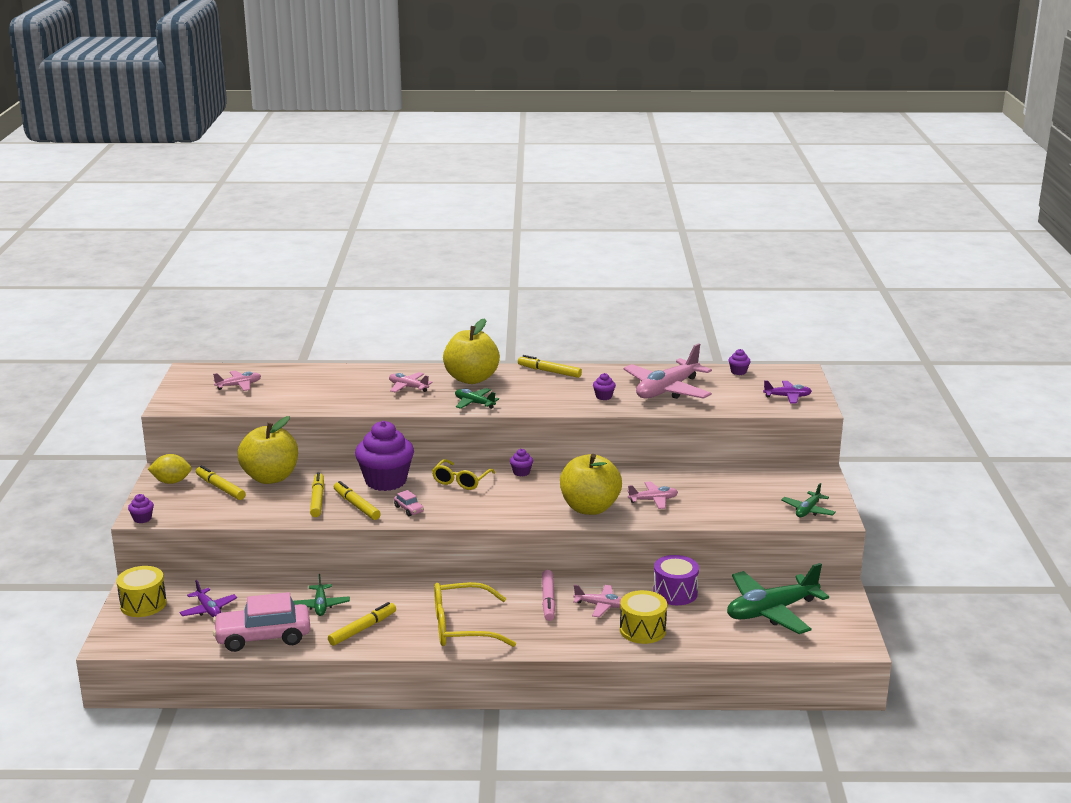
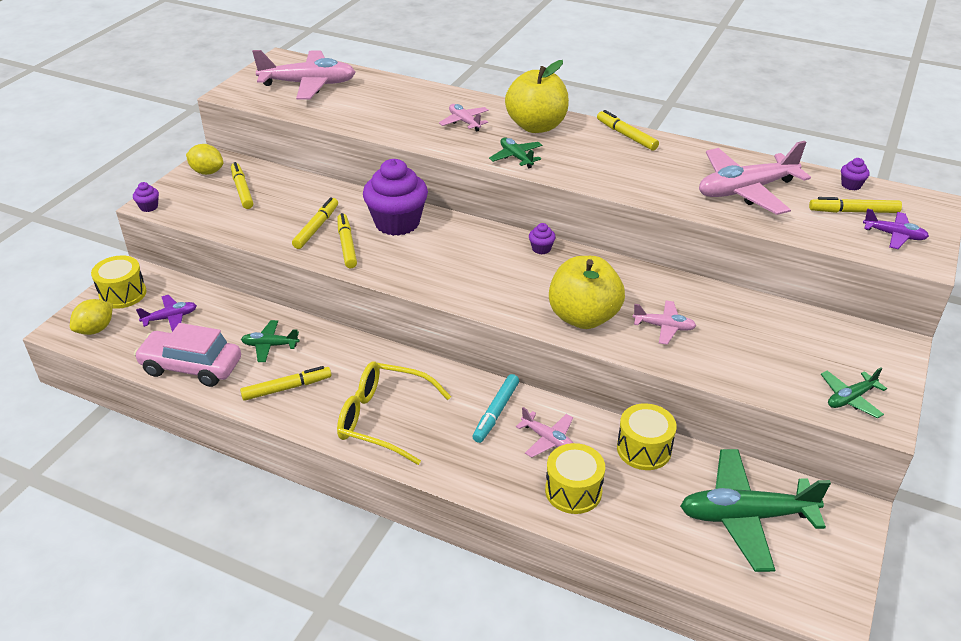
camera: 25 degrees right, 15 degrees up
purple plane [180,580,237,617] -> purple plane turned 105 degrees counterclockwise [136,295,197,332]
pink plane [213,370,261,391] -> pink plane [252,50,356,100], size x2.00
yellow apple [237,416,298,484] -> none
green plane [293,574,350,616] -> green plane turned 75 degrees clockwise [241,320,299,362]
pink car [394,490,424,516] -> none
yellow glasses [432,459,495,490] -> none
pink marker [542,570,555,621] -> turquoise marker [472,374,519,443]
purple cupcake [593,373,616,400] -> none
purple drum [653,555,699,605] -> yellow drum [617,403,677,470]
none -> yellow lemon [70,299,113,335]
none -> yellow marker [809,197,902,213]

